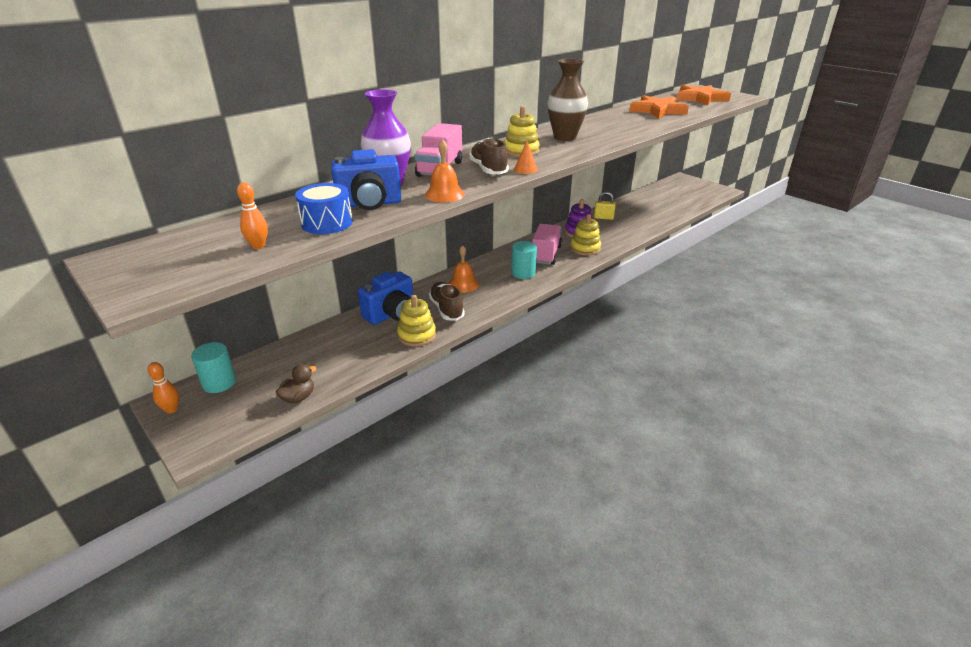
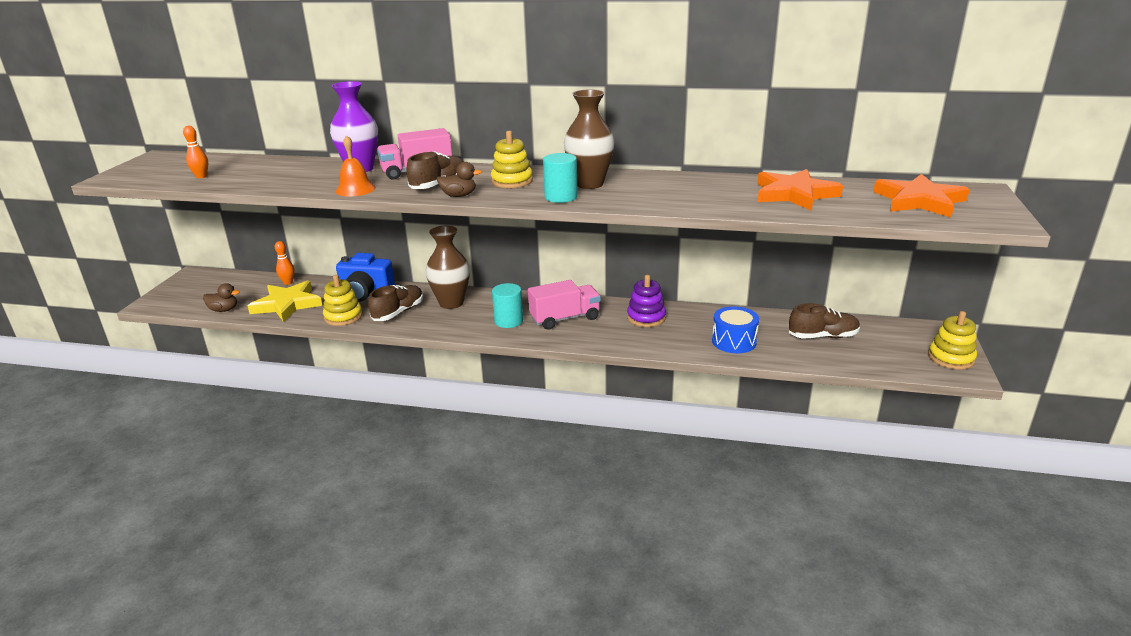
camera: 55 degrees right, 5 degrees down
orange bowling pin [147,362,179,414] -> orange bowling pin moved to [275,241,295,285]
turquoise cylinder [191,342,236,393] -> turquoise cylinder moved to [543,153,578,203]
blue drum [295,183,353,234] -> blue drum moved to [712,306,759,353]
blue camera [331,149,401,210] -> none
orange bell [448,245,479,293] -> brown vase [426,226,470,309]
orange cone [514,141,538,174] -> brown duck [437,162,482,197]
yellow stacking toy [570,214,601,255] -> yellow stacking toy moved to [928,311,977,369]
yellow padlock [594,192,616,220] -> none
none -> yellow star [248,280,322,322]
none -> brown shoe [789,303,860,339]

